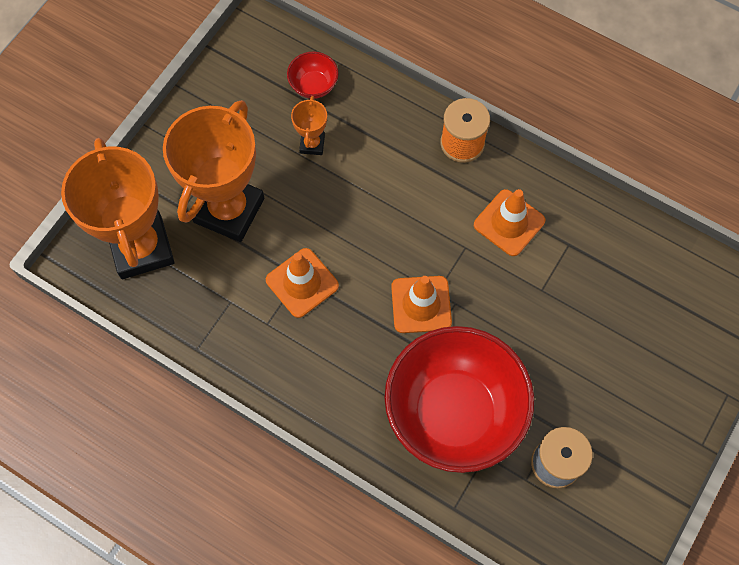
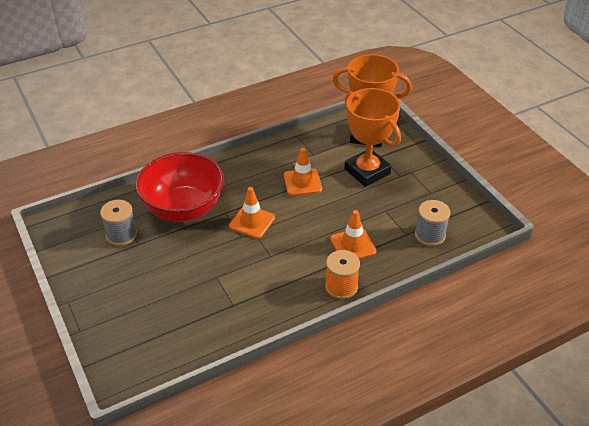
camera: 120 degrees right, 25 degrees down
red bowl [287,51,339,99] -> grey spool [415,200,451,246]
orange trophy [291,96,327,155] -> none
orange traffic cone [474,189,545,256] -> orange traffic cone moved to [330,210,377,259]

